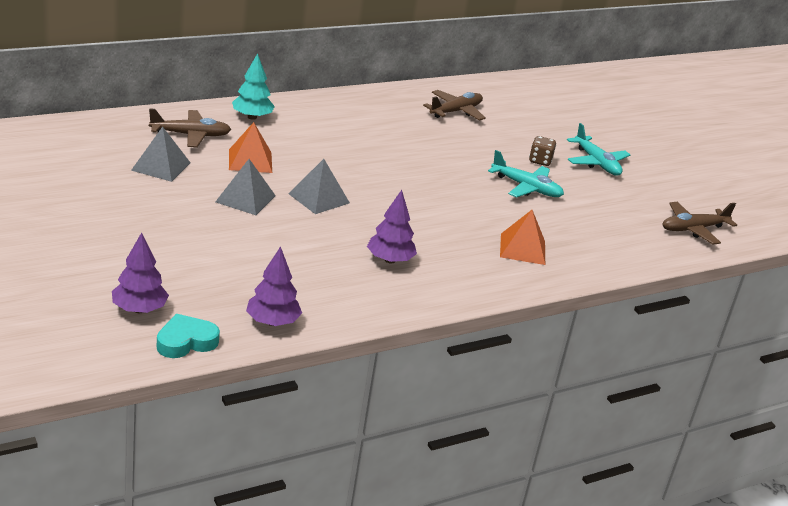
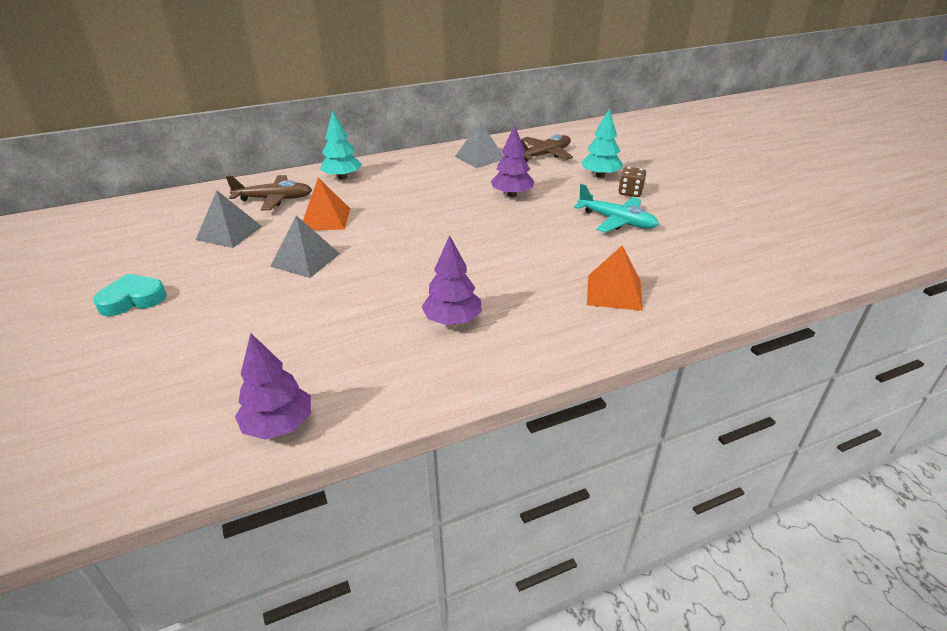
camera: 10 degrees right, 5 degrees up
purple tree [112,232,169,313] -> purple tree moved to [491,125,534,197]
turquoise heart [157,314,220,358] -> turquoise heart moved to [93,274,167,316]
grey pyramid [288,159,350,214] -> grey pyramid moved to [455,121,504,168]
turquoise plane [567,123,630,176] -> none
brown plane [663,202,737,244] -> none
none -> turquoise tree [581,109,623,178]

